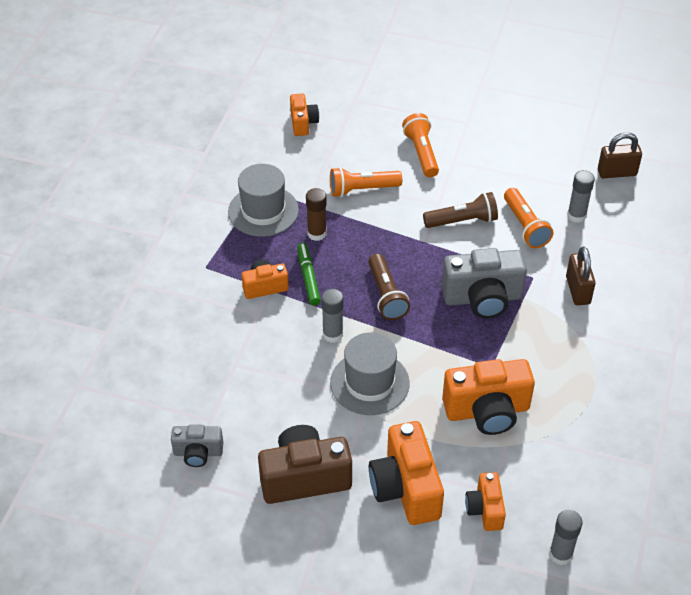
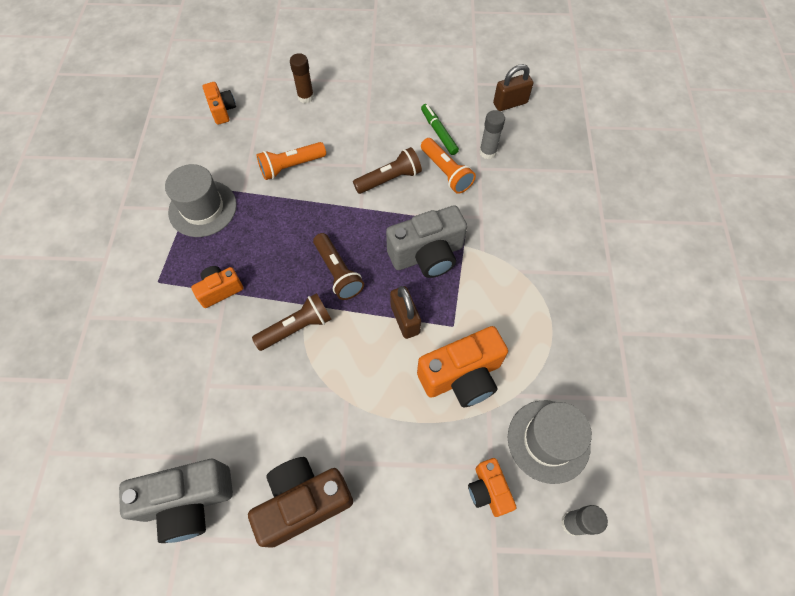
camera: 15 degrees left, 15 degrees up
grey camera [171,425,223,467] -> grey camera [119,459,233,543], size x1.77
green marker [297,243,321,305] -> green marker moved to [421,104,459,155]
brown glue stick [306,188,327,241] -> brown glue stick moved to [290,53,314,103]
grey glue stick [321,289,344,343] -> brown flashlight [252,293,331,351]
grey hat [330,332,410,415] -> grey hat moved to [508,400,592,484]
orange camera [369,421,444,525] -> none
orange flashlight [402,113,439,177] -> none
brown padlock [566,247,596,305] -> brown padlock moved to [390,286,421,339]

